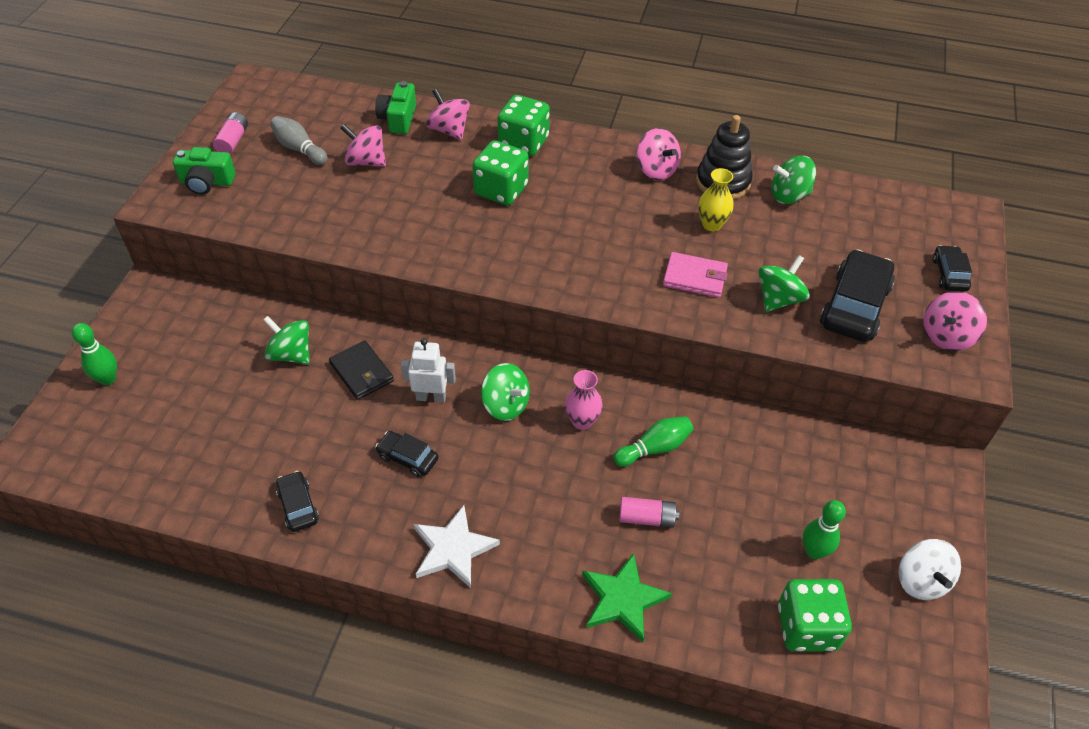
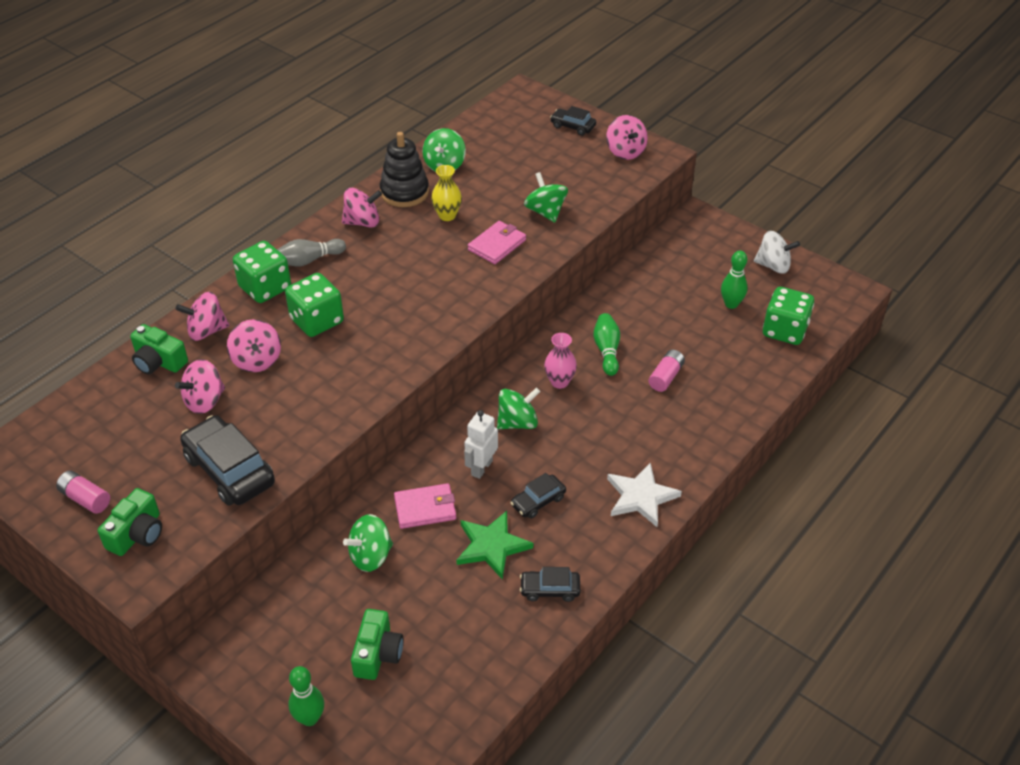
camera: 65 degrees left, 5 degrees down
grey bowling pin [270,116,327,165] -> grey bowling pin moved to [277,239,346,266]
black wallet [329,340,394,400] -> pink wallet [394,483,456,529]
green star [582,553,672,643] -> green star moved to [456,511,533,580]
black car [820,249,895,342] -> black car moved to [180,415,275,506]
none -> pink spinning top [227,319,281,372]
none -> green camera [351,609,403,680]

